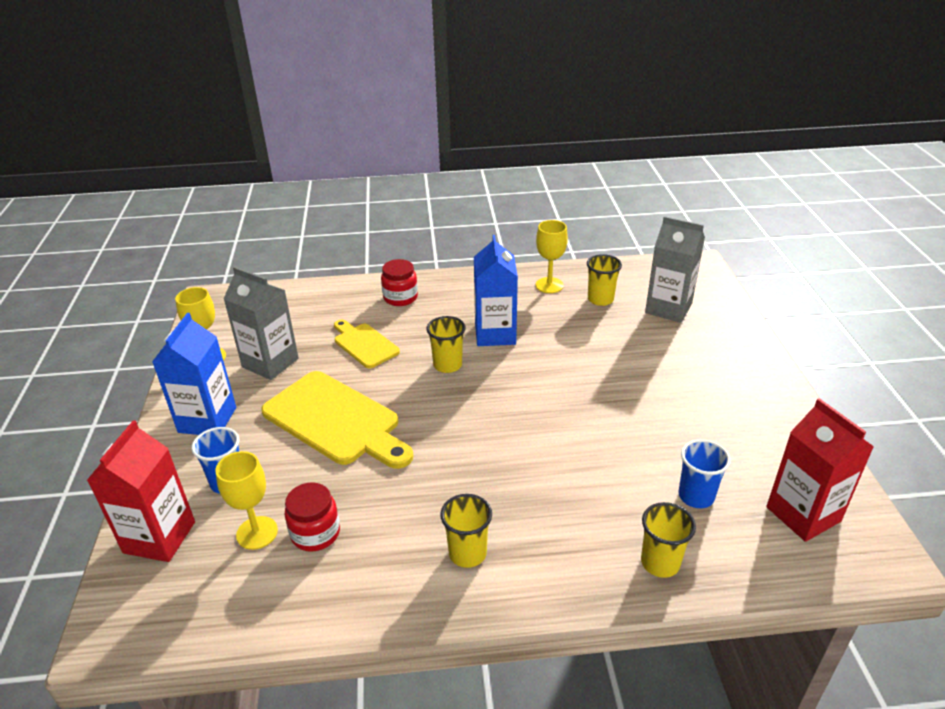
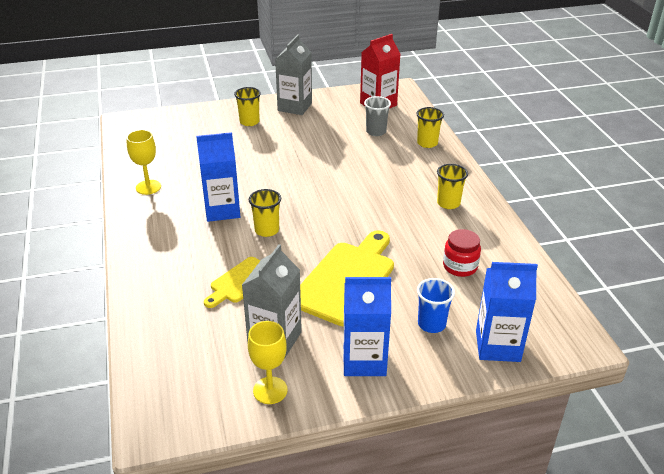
camera: 100 degrees left, 0 degrees up
red carton [87,420,195,562] -> blue carton [476,262,538,362]
yellow goblet [215,451,278,550] -> none
red jar [381,259,418,306] -> none
yellow cup [587,254,622,306] -> yellow cup moved to [234,87,261,126]
grey carton [645,216,705,323] -> grey carton moved to [275,34,312,115]
blue cup [678,439,731,508] -> grey cup [364,96,391,136]

